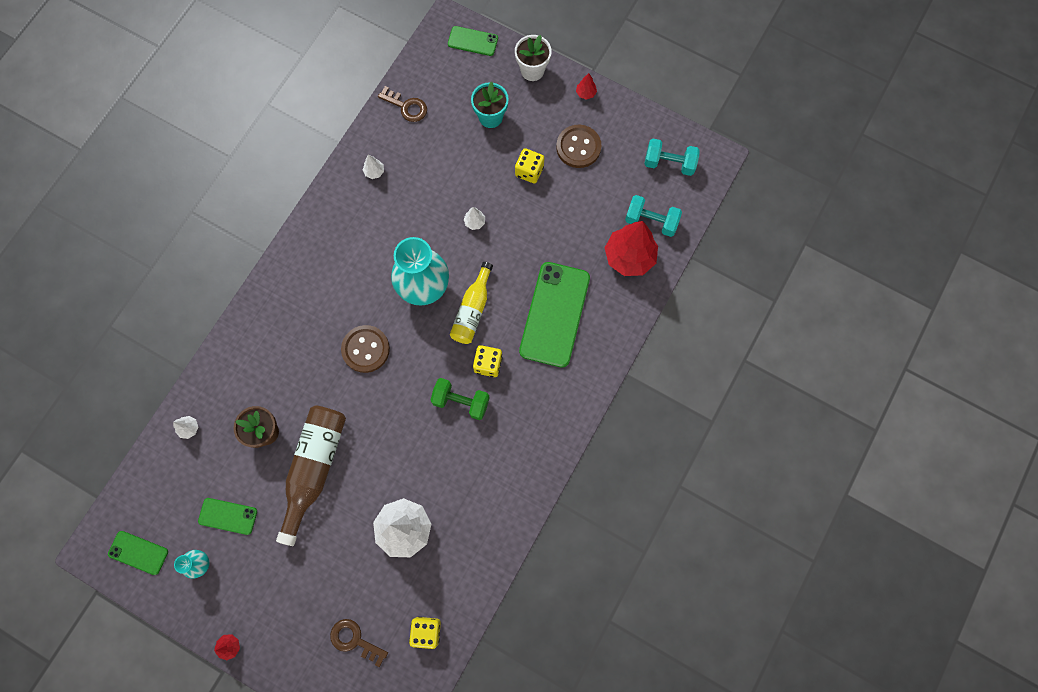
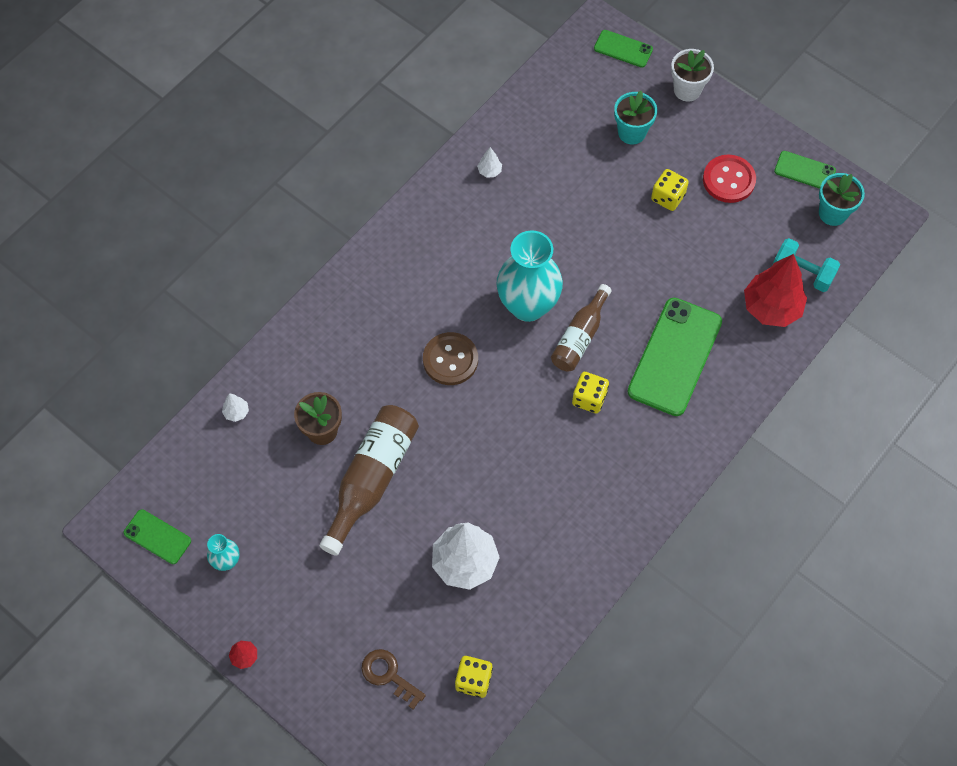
camera: 10 degrees right, 10 degrees down
green phone [198,498,257,535] -> green phone moved to [774,151,836,189]
brown key [378,86,427,122] -> none
green dumbbell [430,378,490,420] -> none
yellow bottle [450,262,493,344] -> brown bottle [551,284,612,371]
white tree [464,207,485,230] -> none
brown button [556,125,601,168] -> red button [703,155,756,203]
red tree [576,73,597,100] -> none
turquoise dumbbell [645,139,700,176] -> turquoise flower pot [819,173,865,226]

